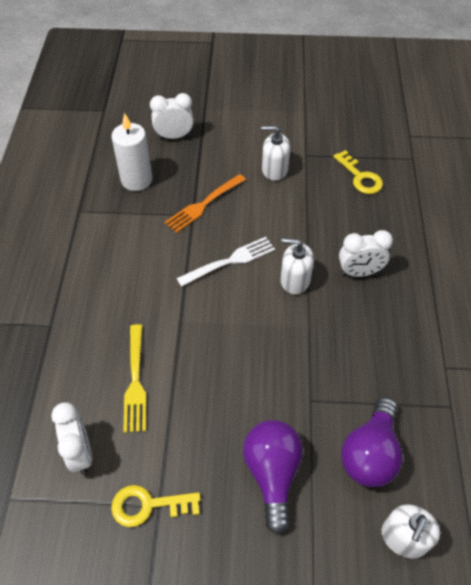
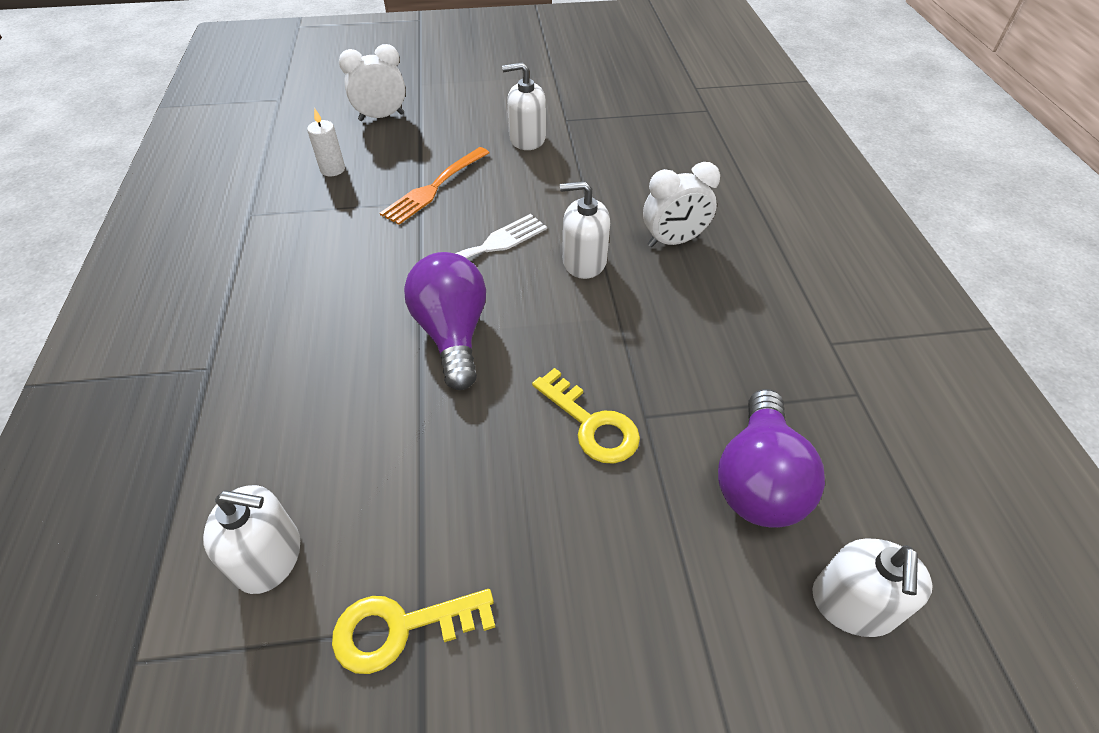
camera: 10 degrees left, 5 degrees down
white clock [51,402,92,474] -> white soap dispenser [203,485,300,594]
white candle [111,113,152,191] -> white candle [307,108,345,176], size x0.54
yellow fork [123,324,146,433] -> none
purple light bulb [243,420,303,534] -> purple light bulb moved to [404,252,486,390]
yellow key [333,150,383,194] -> yellow key moved to [532,368,640,464]

